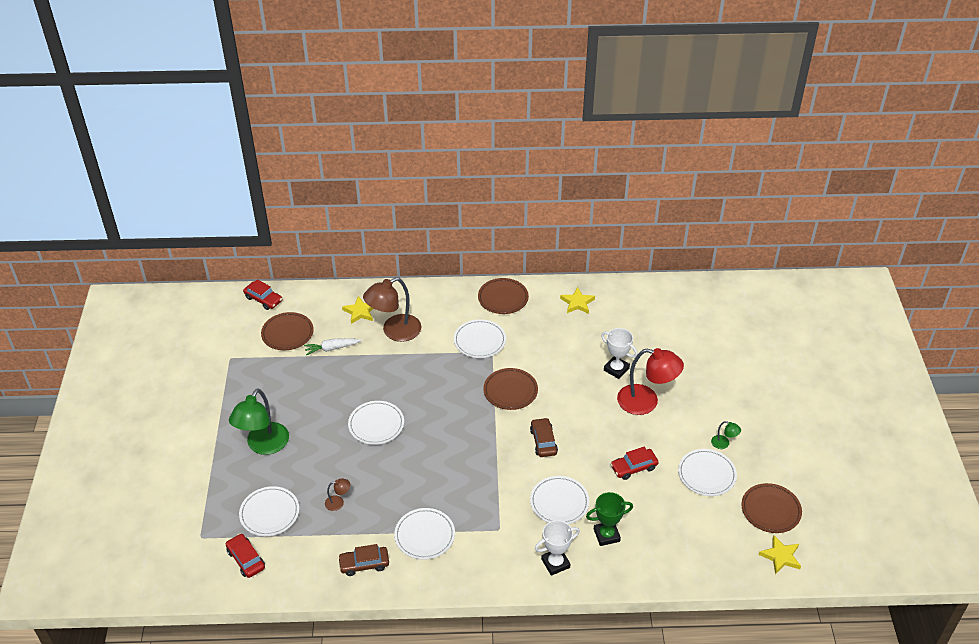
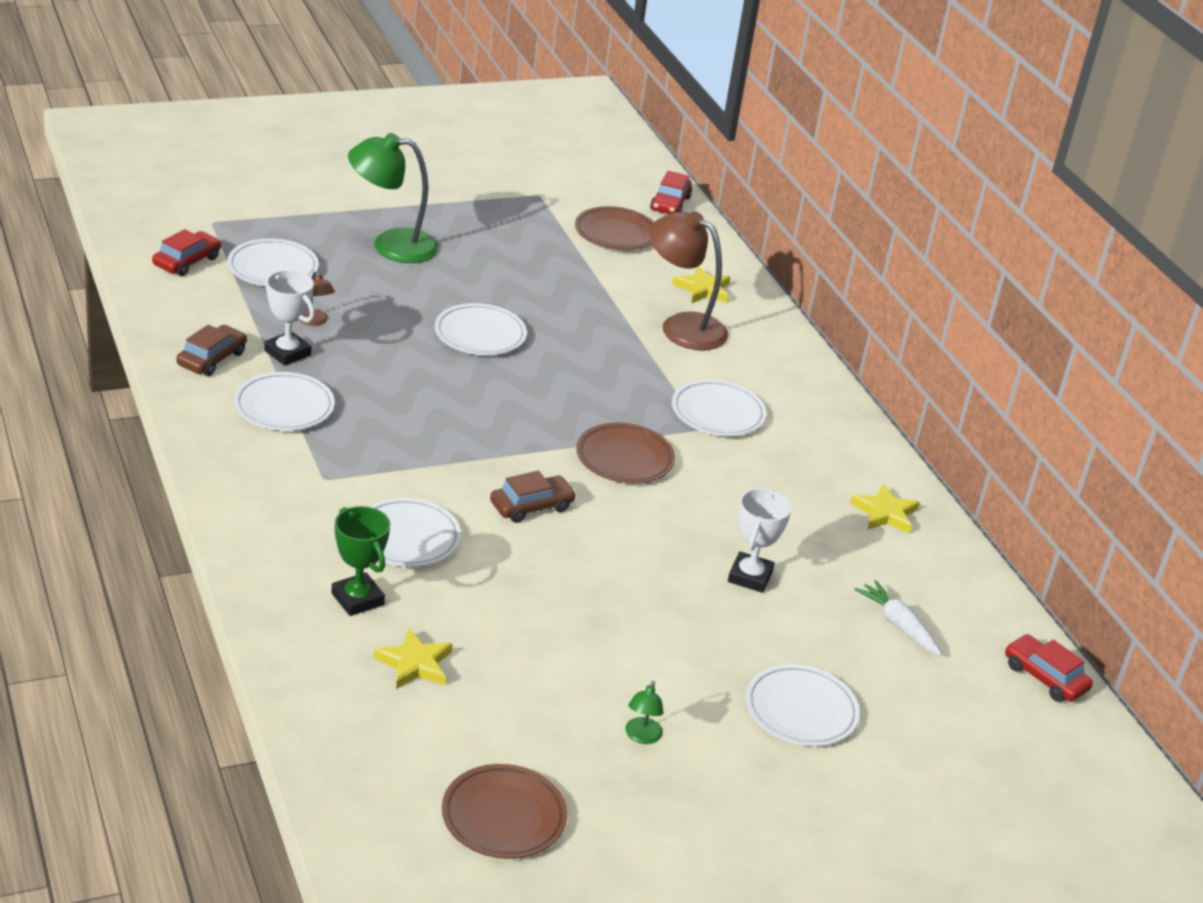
camera: 65 degrees right, 10 degrees down
white carrot [304,338,361,356] -> white carrot moved to [854,580,941,655]
brown car [338,544,389,576] -> brown car turned 60 degrees clockwise [176,325,247,376]
brown plate [478,278,529,314] -> none
white trophy [535,520,580,576] -> white trophy moved to [264,270,315,366]
red car [610,447,658,480] -> red car moved to [1005,634,1093,702]
red lamp [617,348,684,415] -> none
white plate [678,449,737,496] -> white plate moved to [746,664,860,746]
yellow star [759,536,801,574] -> yellow star moved to [374,628,453,689]

